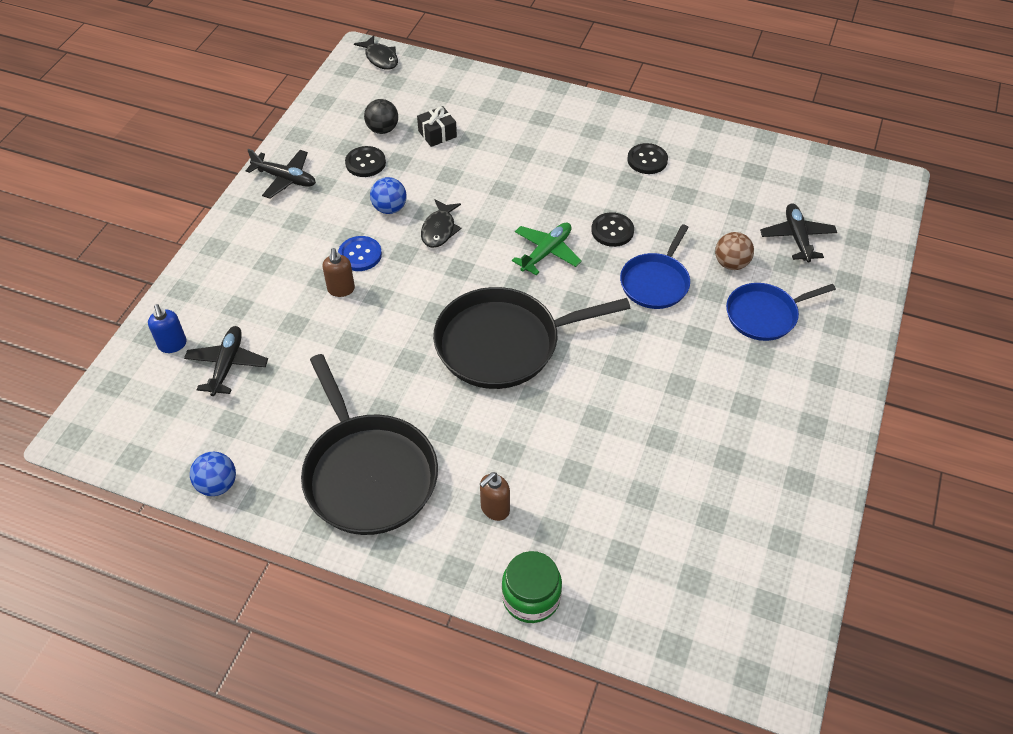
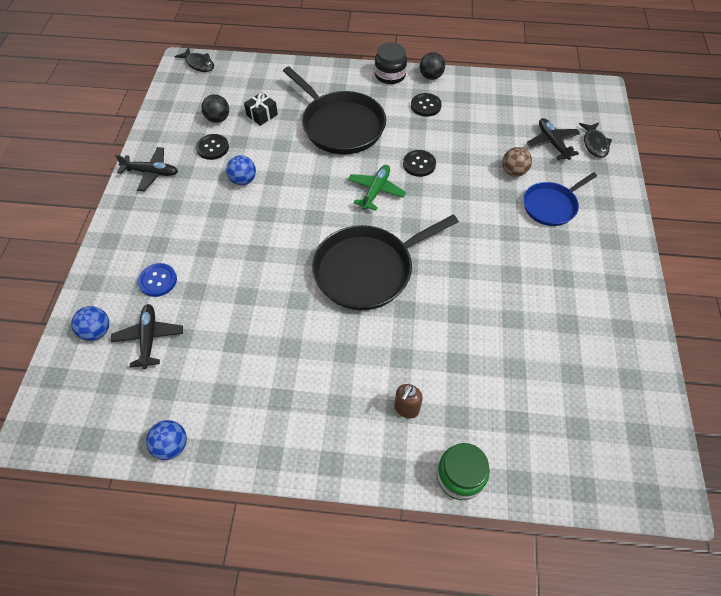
camera: 15 degrees left, 5 degrees up
blue soap dispenser [148,304,187,353] -> blue ball [71,306,109,341]
black pan [301,354,438,535] -> black pan moved to [283,66,386,154]
brown soap dispenser [322,248,355,297] -> none
blue button [338,236,382,271] -> blue button moved to [138,263,177,297]
black fish [421,199,461,248] -> black fish moved to [579,123,612,158]
blue pan [620,224,690,309] -> none
none -> black jar [375,43,407,84]
none -> black ball [420,52,445,80]

